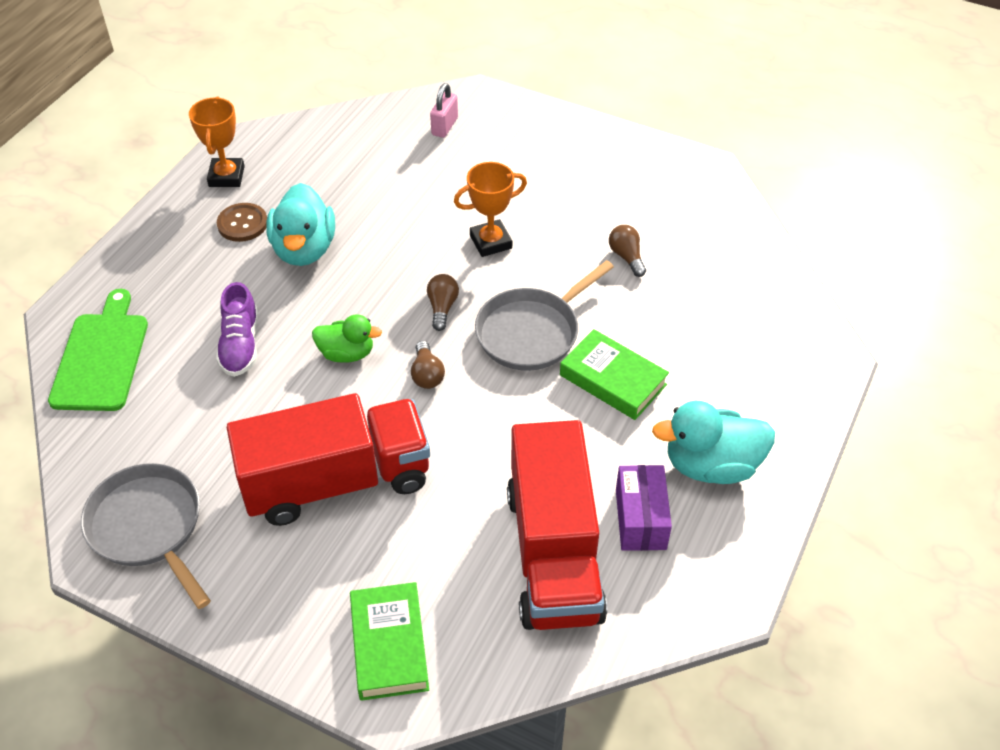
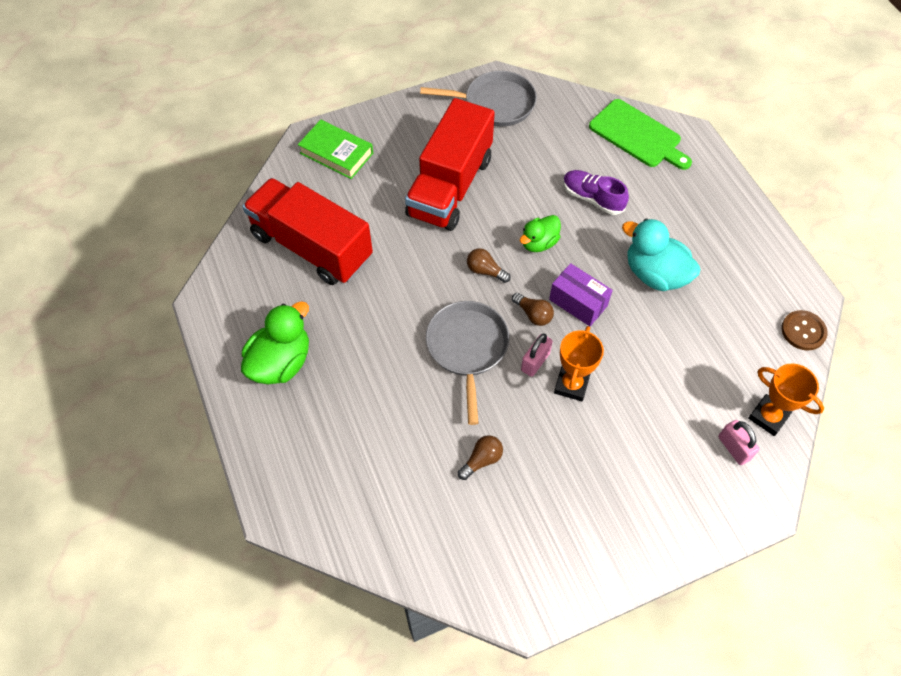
camera: 130 degrees right, 10 degrees up
orange trophy [189,97,245,187] -> orange trophy moved to [748,363,824,436]
brown button [217,203,267,242] -> brown button moved to [781,310,828,351]
green book [560,329,669,420] -> none
brown light bulb [609,225,646,277] -> brown light bulb turned 60 degrees counterclockwise [458,435,503,480]
purple box [616,465,672,551] -> purple box moved to [549,263,613,326]
turquoise duck [652,401,775,484] -> green duck [241,301,309,384]
none -> pink padlock [521,334,553,377]

